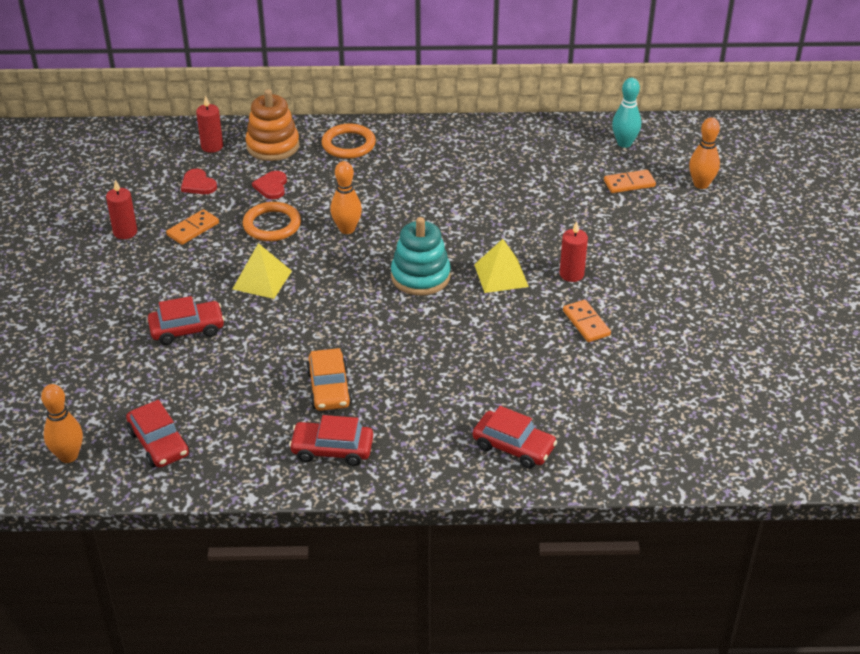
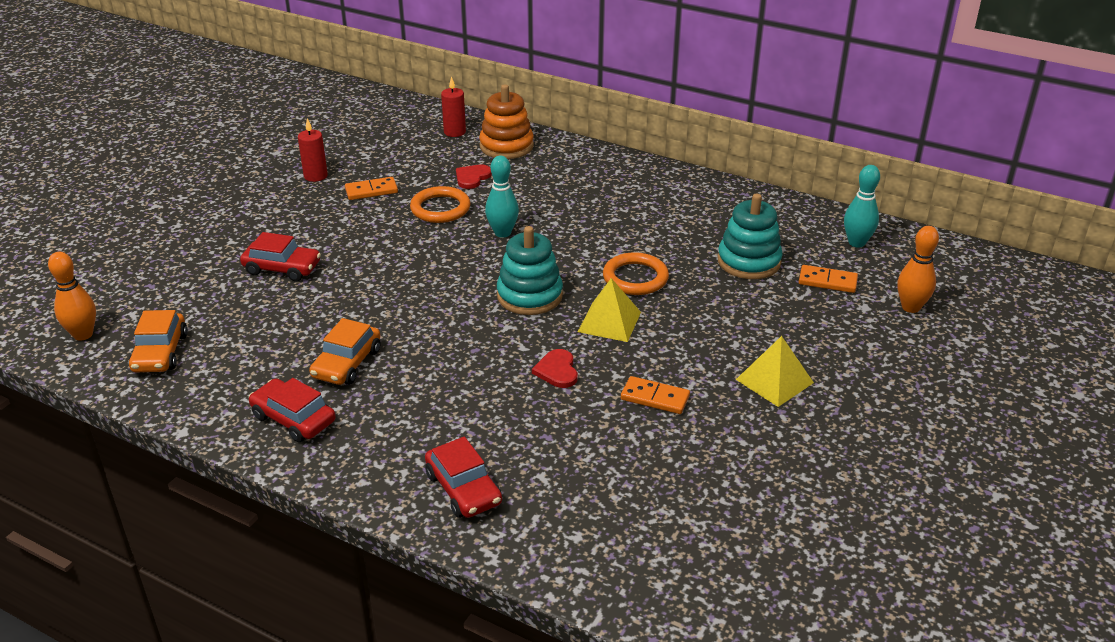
camera: 30 degrees right, 5 degrees down
red car [126,400,189,468] -> orange car [128,310,188,372]
red heart [181,169,217,194] -> red heart moved to [532,349,578,388]
yellow pyramid [233,243,292,299] -> yellow pyramid moved to [736,336,814,407]
orange ring [321,124,376,159] -> orange ring moved to [603,252,669,295]
orange bowling pin [330,161,362,234] -> turquoise bowling pin [485,155,519,238]
red candle [560,221,588,282] -> none
orange domino [563,300,611,342] -> orange domino turned 75 degrees counterclockwise [621,376,690,414]
none -> turquoise stacking toy [717,194,783,279]

